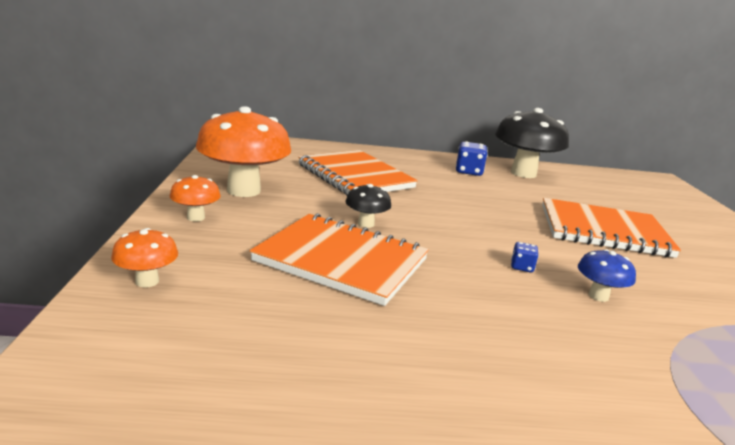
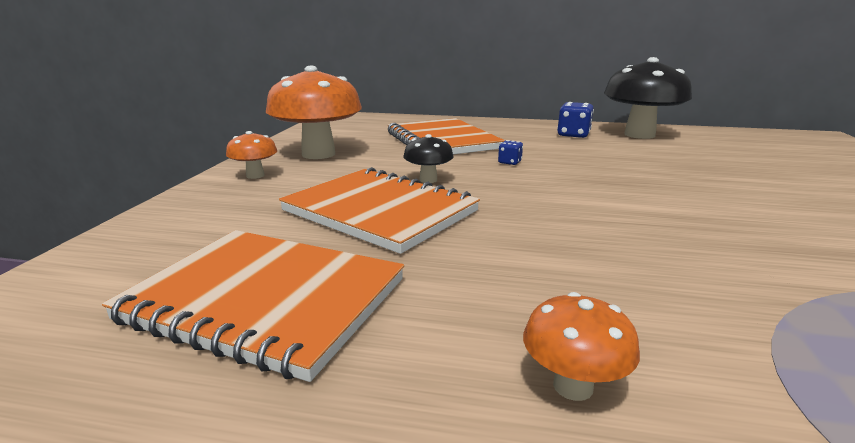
camera: 15 degrees right, 0 degrees up
orange mushroom [111,228,178,287] -> orange mushroom moved to [523,292,640,401]
blue dice [511,242,539,272] -> blue dice moved to [498,140,523,165]
orange notebook [542,198,681,258] -> orange notebook moved to [102,230,404,382]
blue mushroom [578,249,636,302] -> none

